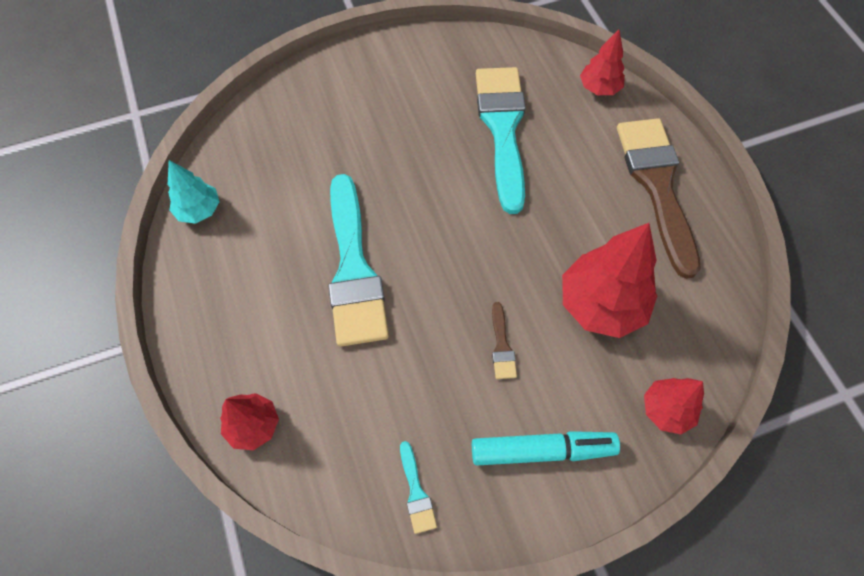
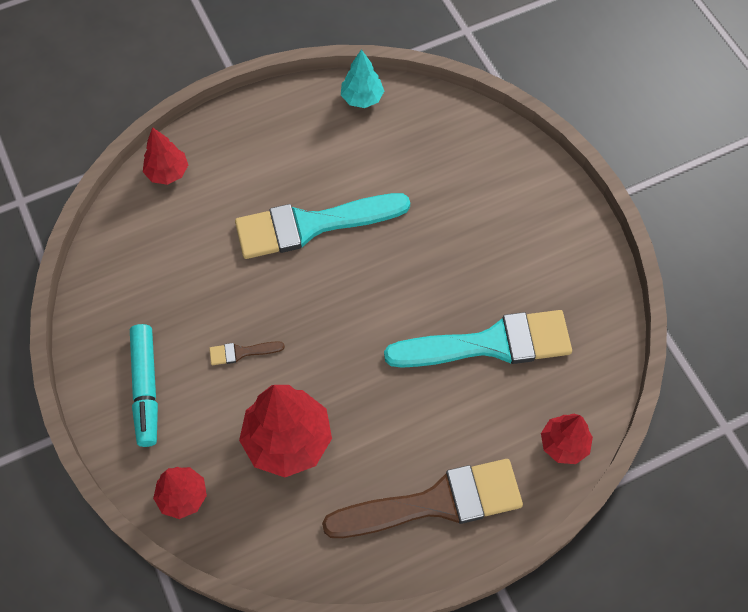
camera: 85 degrees right, 0 degrees up
turquoise brush [400,441,437,534] -> none

